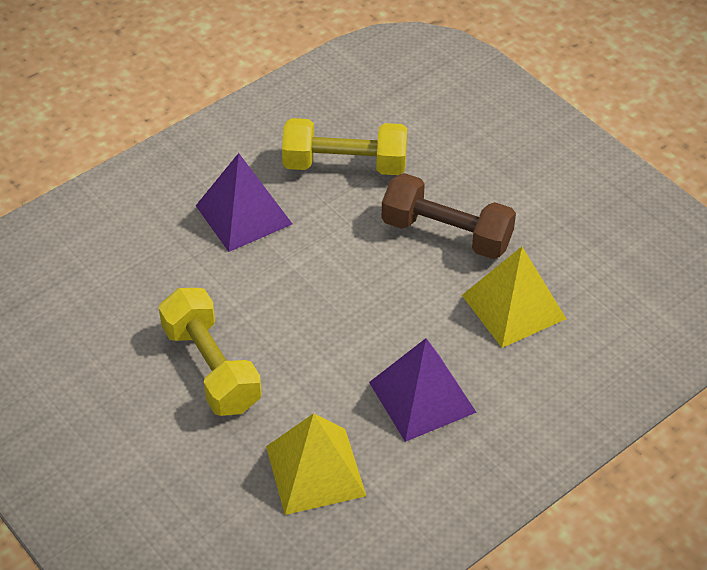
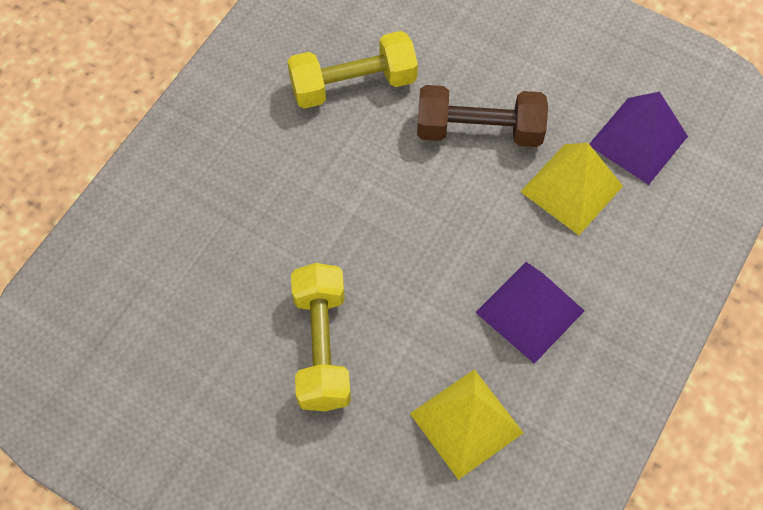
camera: 20 degrees left, 15 degrees up
yellow dumbbell [159,288,262,416] -> yellow dumbbell turned 45 degrees clockwise [291,263,351,411]
purple pyramid [196,153,292,252] -> purple pyramid moved to [589,92,688,185]

